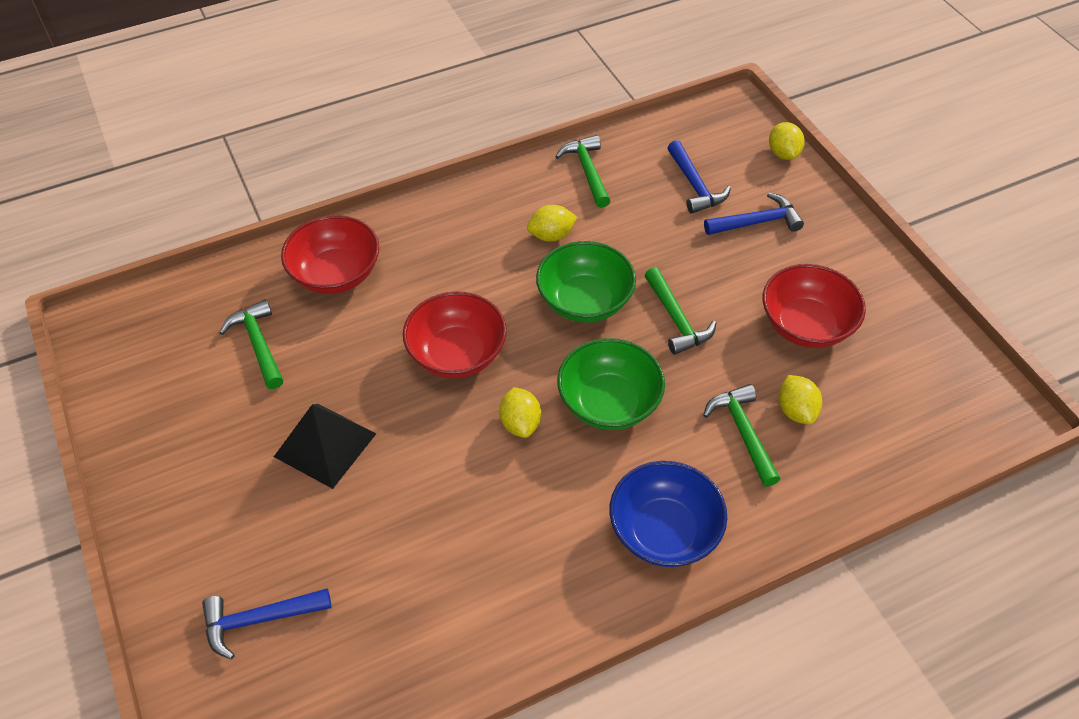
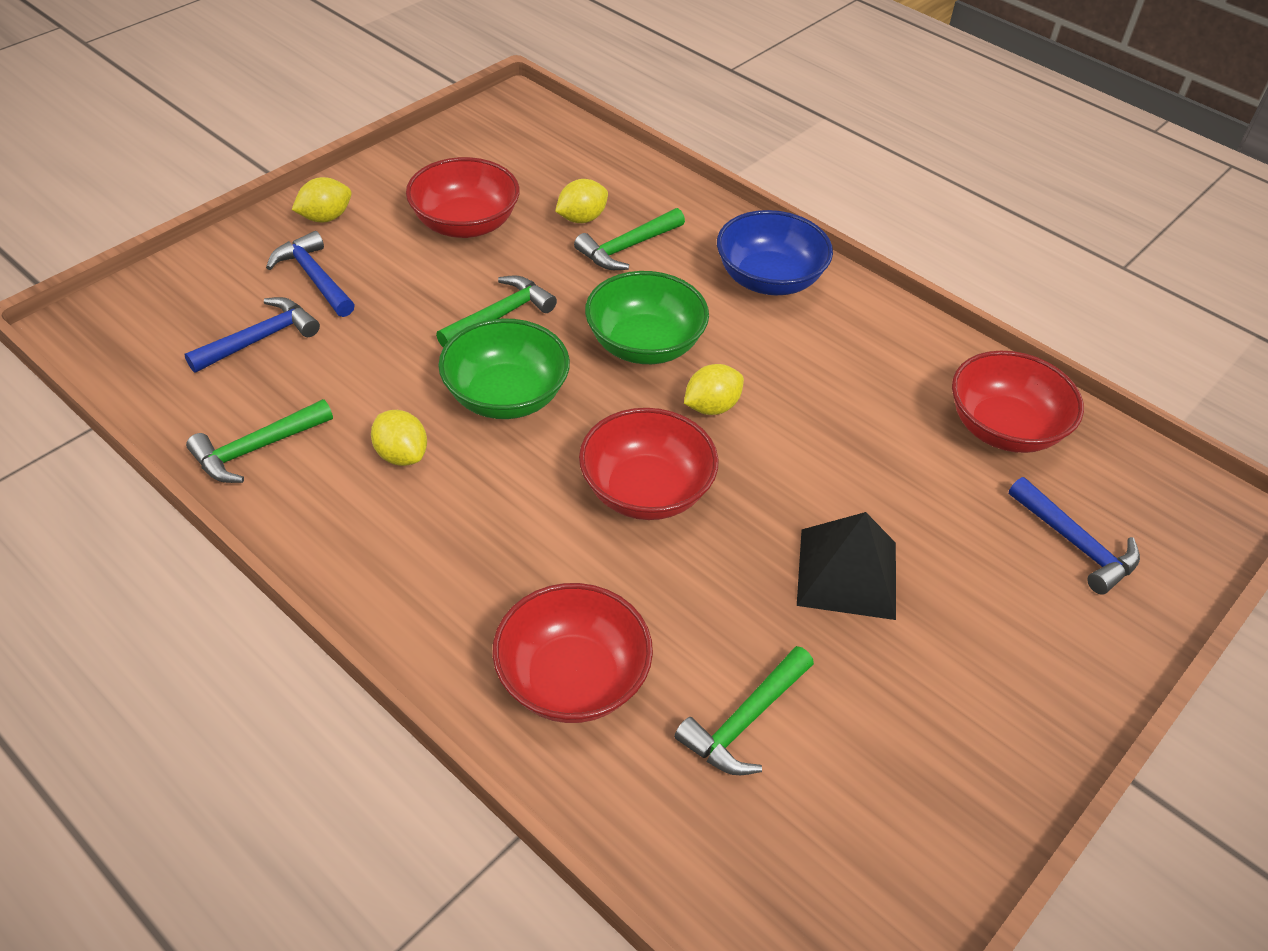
camera: 115 degrees left, 5 degrees down
yellow lemon [769,122,805,160] -> yellow lemon moved to [292,177,352,223]
none -> red bowl [952,351,1084,453]

